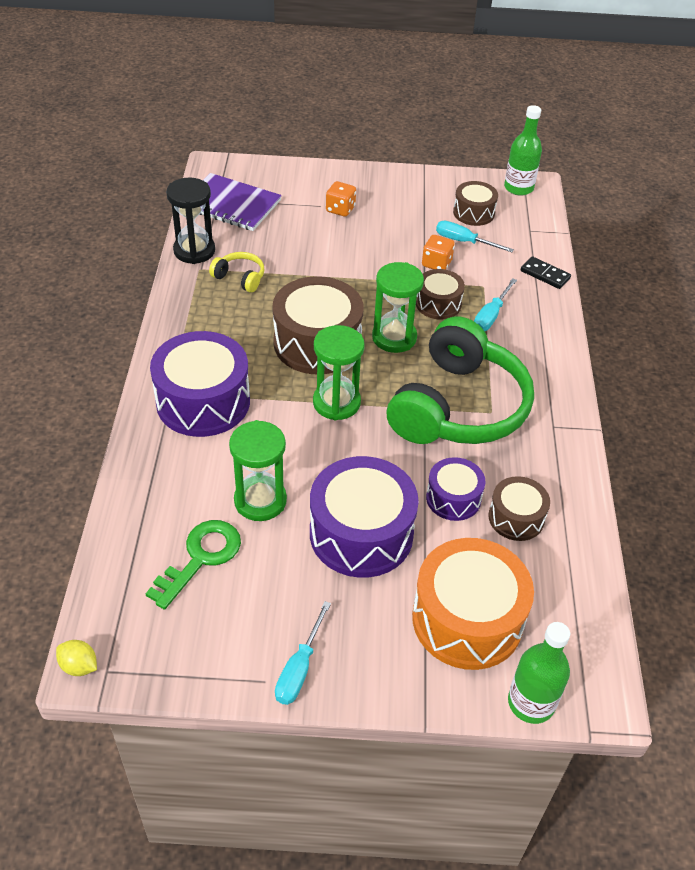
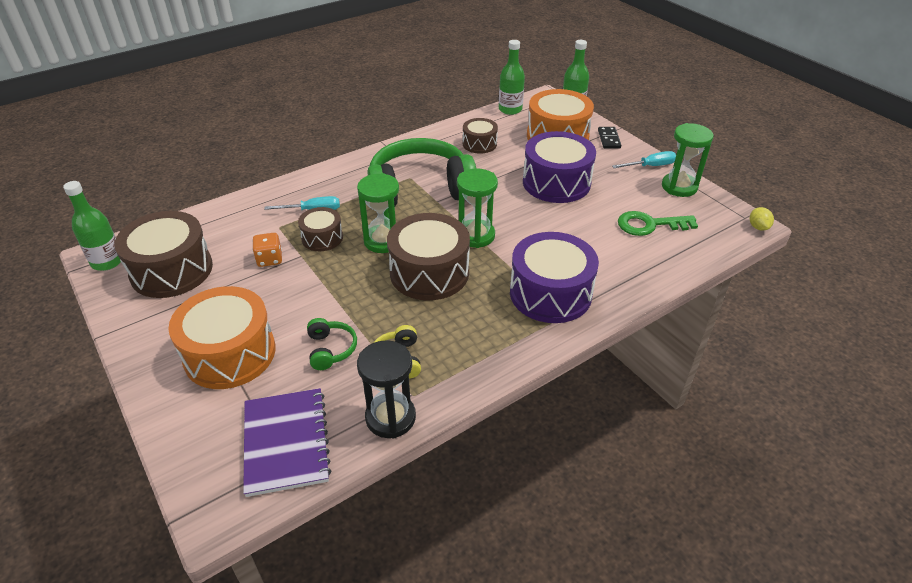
camera: 125 degrees left, 5 degrees down
green hourglass [229,420,287,521] -> green hourglass moved to [662,123,714,197]
orange dice [326,181,356,217] -> orange drum [168,286,276,389]
purple drum [426,457,485,521] -> none
turquoise screwdriver [436,221,514,252] -> none
brown drum [453,181,498,226] -> brown drum [114,211,213,298], size x1.82
black domino [521,256,571,289] -> black domino moved to [598,127,621,149]
none -> green headphones [307,318,357,370]
none -> green bottle [499,40,525,115]

